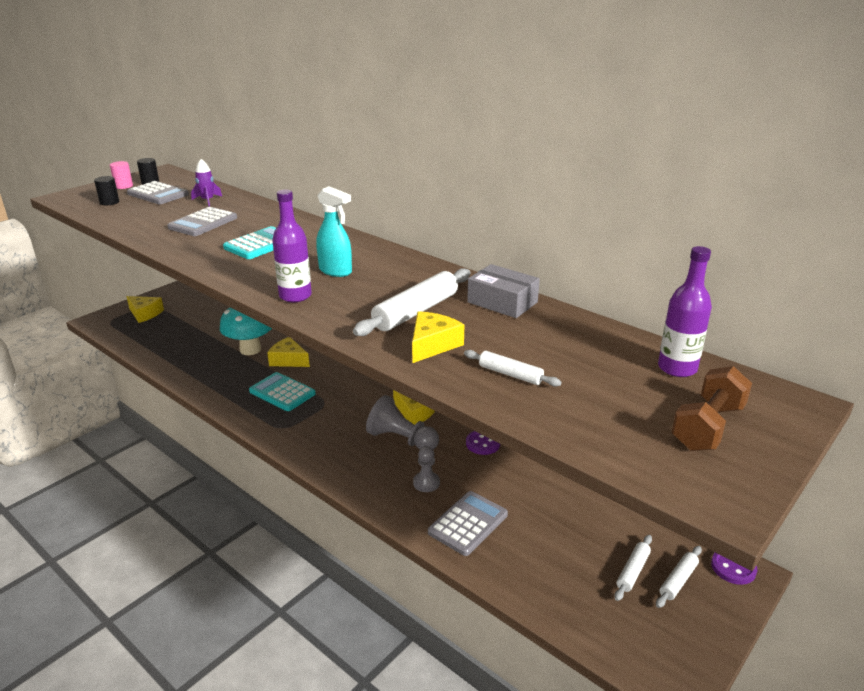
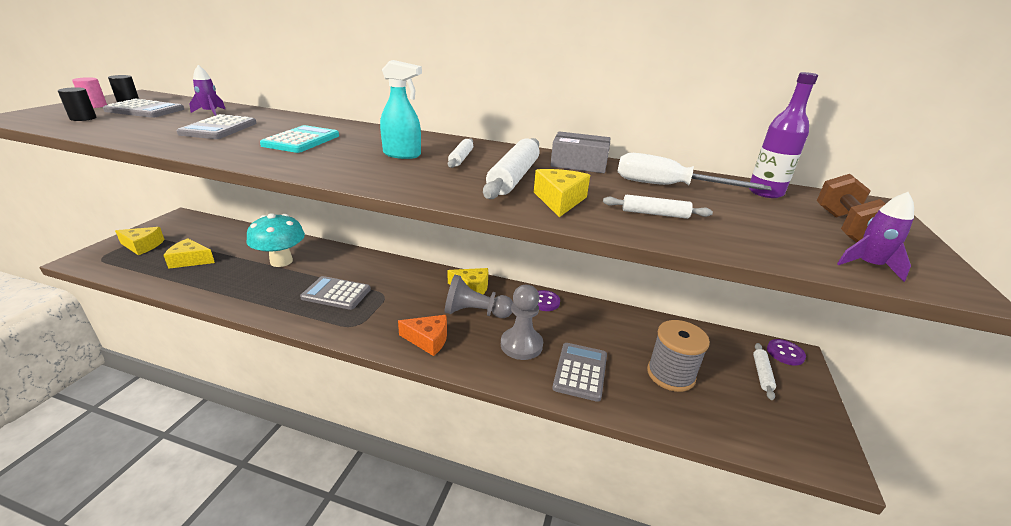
camera: 25 degrees left, 0 degrees up
turquoise calculator [249,372,316,411] -> grey calculator [300,276,371,310]
yellow cheese [267,337,310,367] -> yellow cheese moved to [163,238,215,269]
purple bottle [272,189,312,302] -> none
grey pawn [413,446,440,492] -> grey pawn [501,285,543,360], size x1.69
white rolling pin [614,535,652,601] -> white rolling pin moved to [448,138,473,168]
none -> orange cheese [398,315,447,356]
none -> white screwdriver [618,153,772,190]
none -> grey spool [647,320,710,392]
none -> purple rocket [837,192,914,282]

